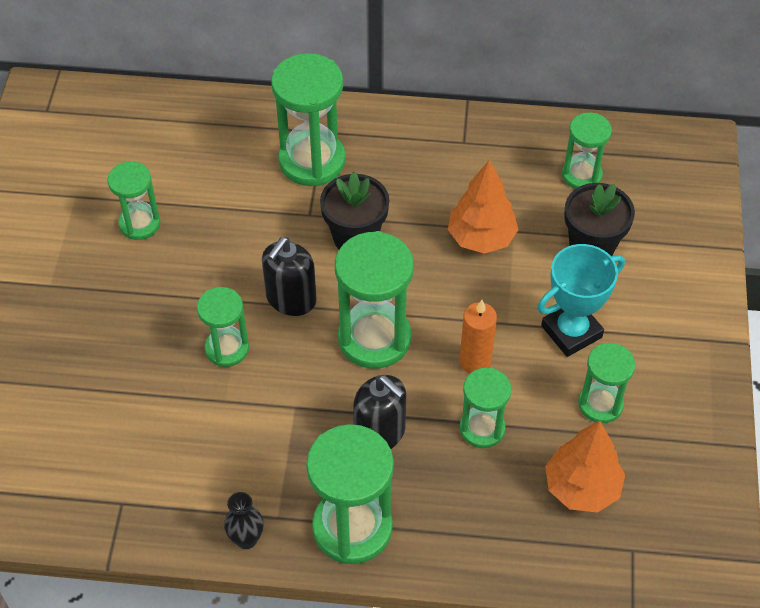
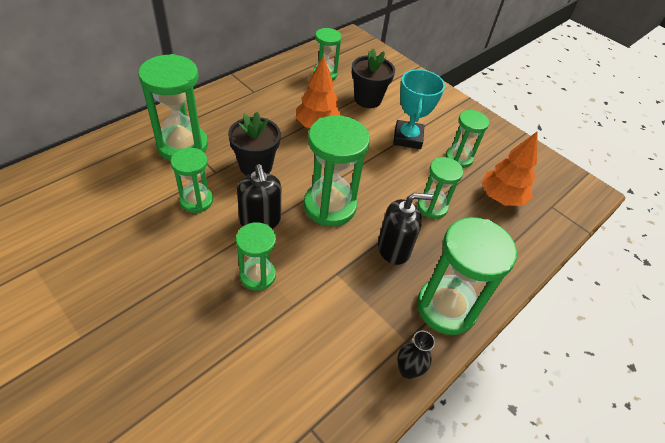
camera: 55 degrees left, 5 degrees down
green hourglass [107,161,160,240] -> green hourglass moved to [171,148,213,213]
orange candle [460,300,497,374] -> none

